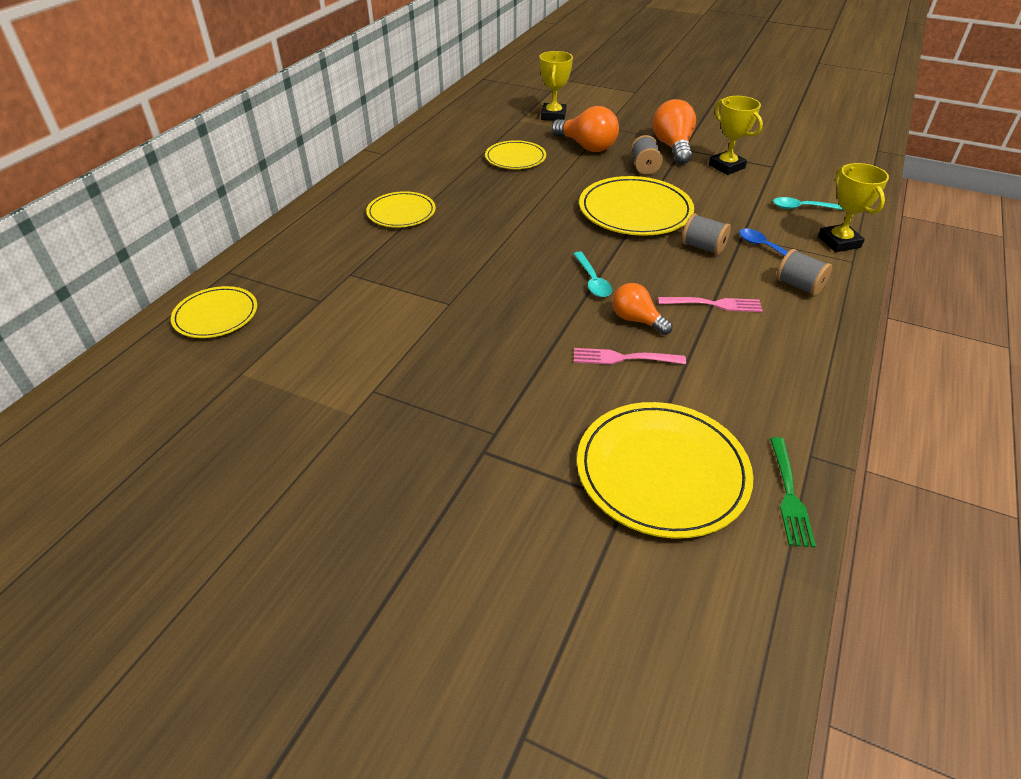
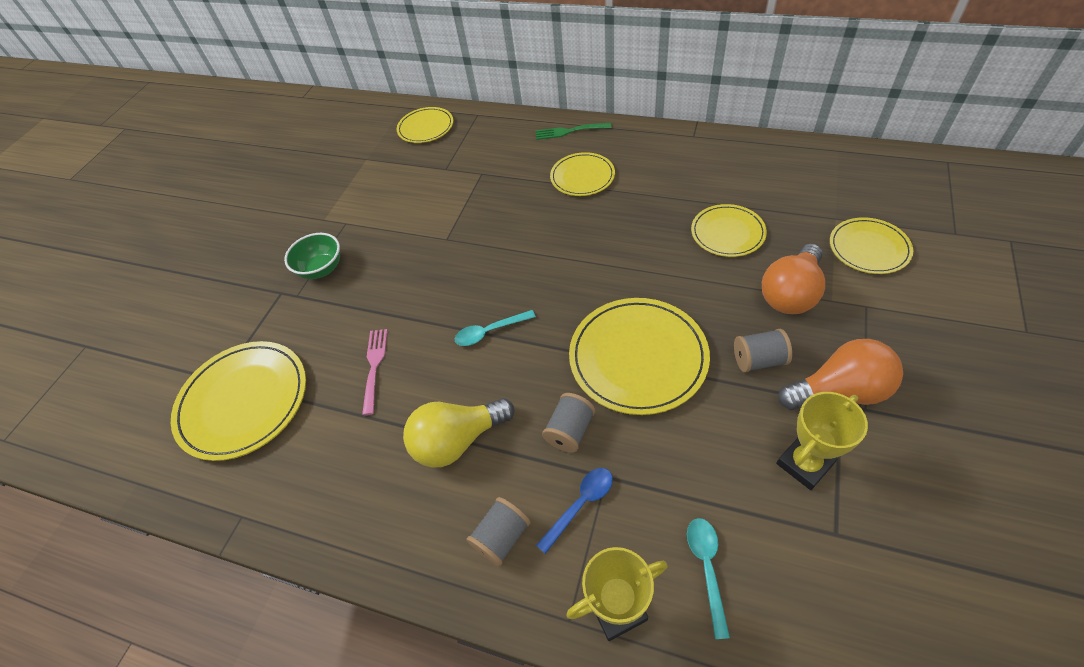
camera: 90 degrees right, 10 degrees up
yellow trophy [540,51,573,121] -> yellow plate [830,217,913,274]
orange light bulb [613,283,672,335] -> none
pink fork [658,297,763,312] -> yellow light bulb [403,398,514,468]
green fork [770,437,816,547] -> green fork moved to [536,123,611,140]
none -> green bowl [284,233,340,279]

